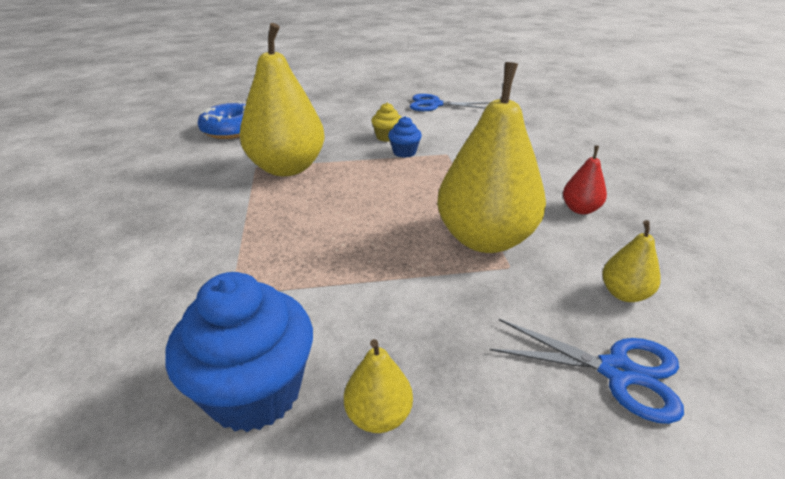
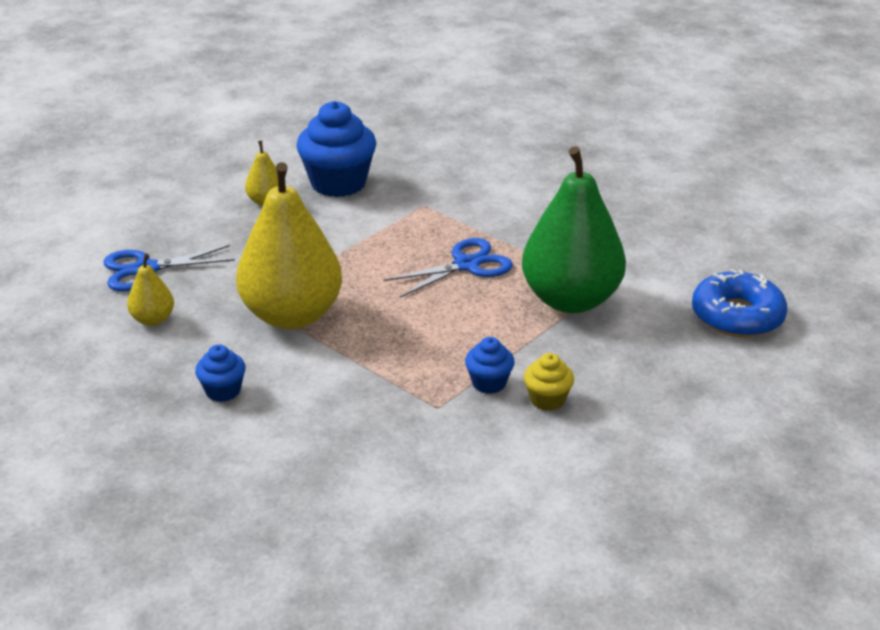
camera: 140 degrees right, 0 degrees up
yellow pear [240,23,324,176] -> green pear [522,146,626,313]
blue scissors [410,94,489,111] -> blue scissors moved to [384,238,513,297]
red pear [563,145,607,214] -> blue cupcake [195,345,246,402]

